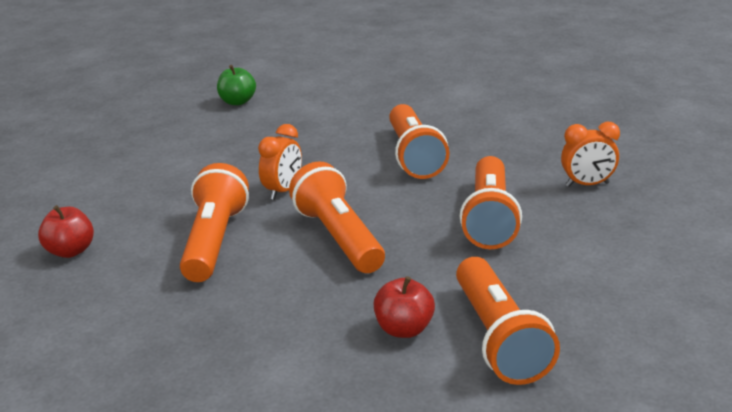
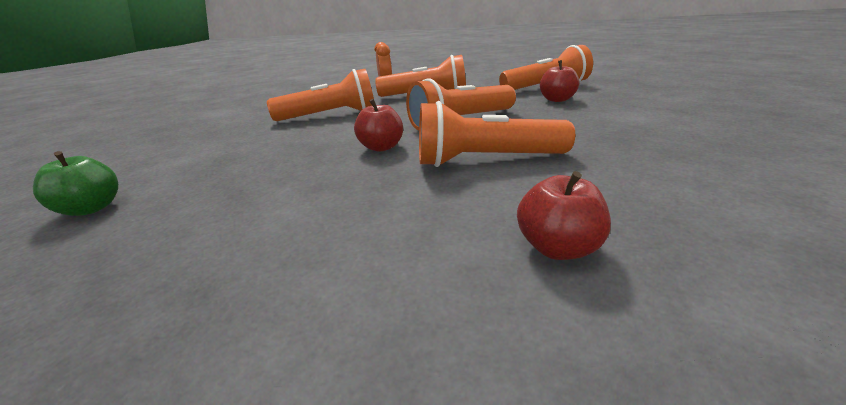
camera: 95 degrees left, 0 degrees up
orange clock [258,124,302,200] -> red apple [354,99,403,152]

